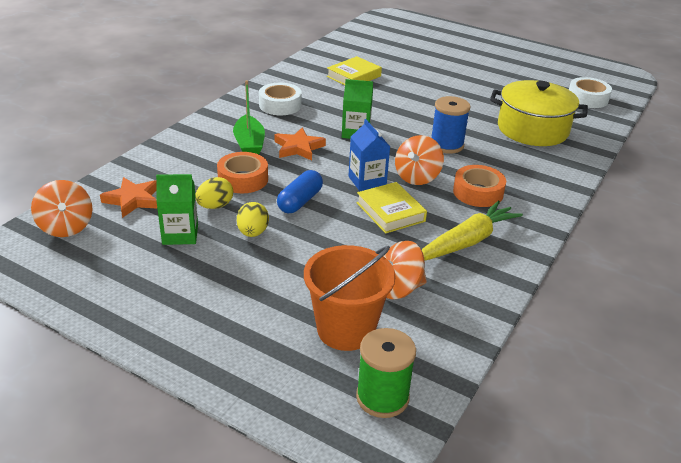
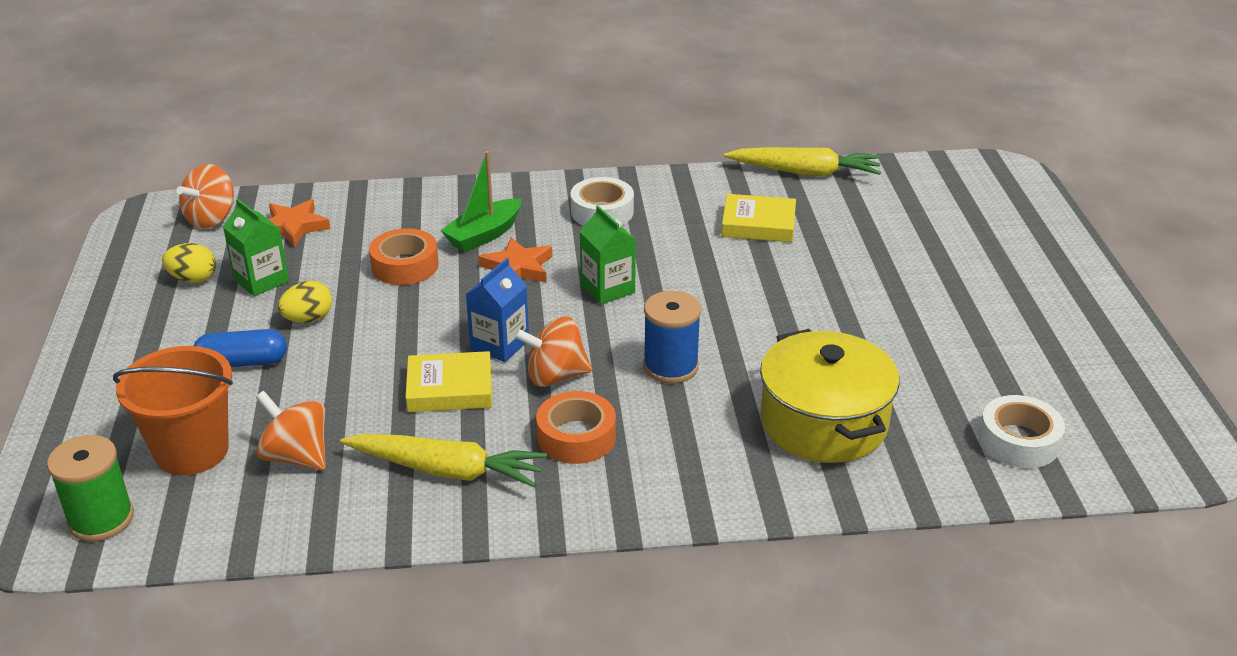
camera: 55 degrees right, 0 degrees up
yellow egg [195,177,233,209] -> yellow egg moved to [162,243,216,283]
blue capsule [277,170,323,213] -> blue capsule moved to [194,329,287,367]
yellow book [356,182,427,234] -> yellow book turned 60 degrees clockwise [405,351,492,412]
none -> yellow carrot [724,147,881,177]

